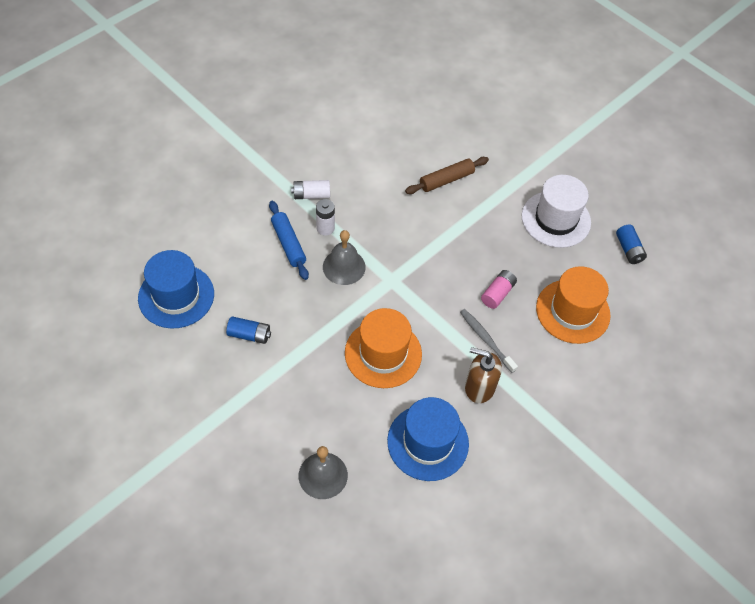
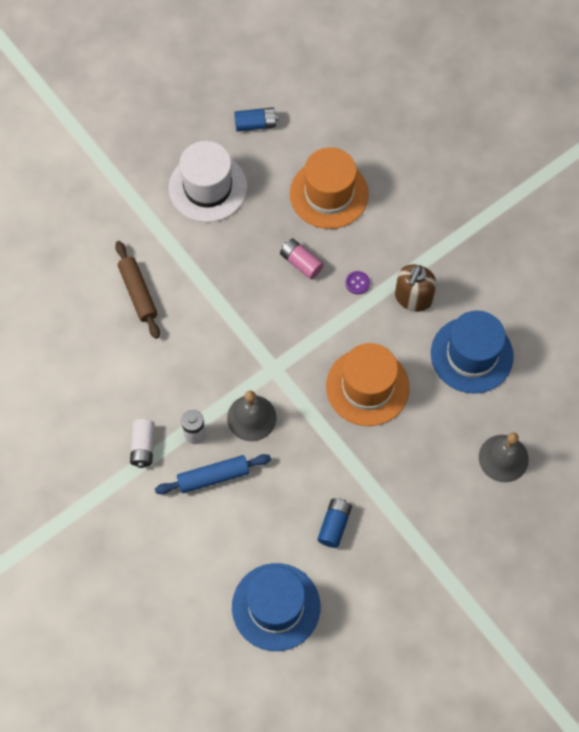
camera: 80 degrees left, 10 degrees up
grey toothbrush [460,309,518,373] -> purple button [345,271,370,294]

